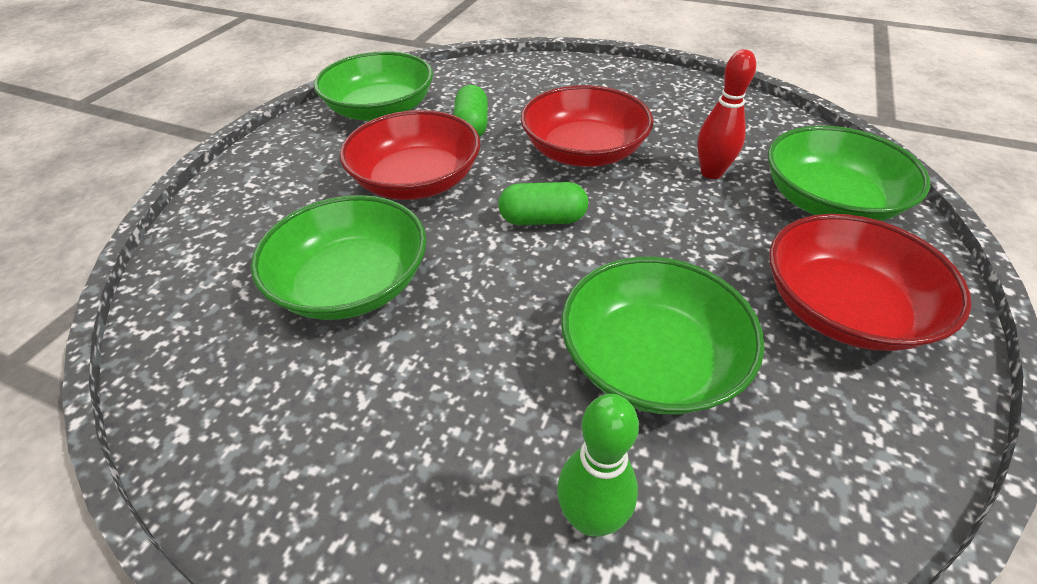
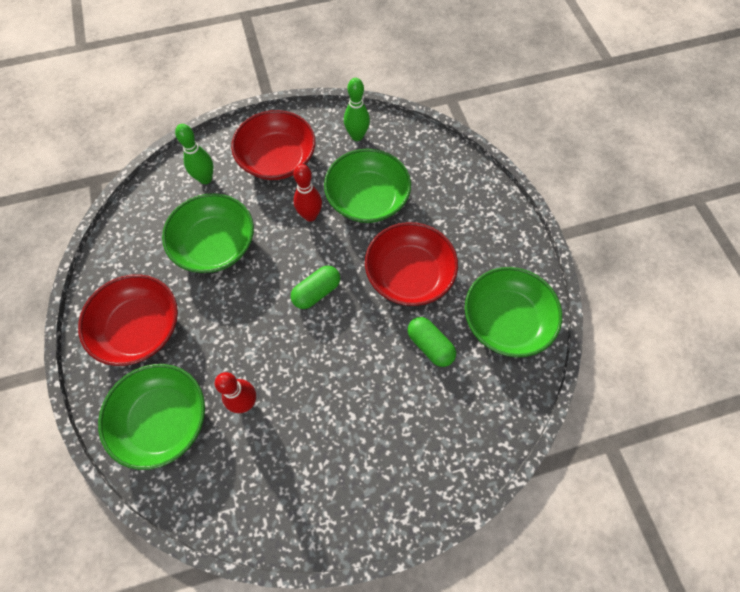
camera: 140 degrees right, 20 degrees up
red bowl [521,85,654,167] -> red bowl moved to [231,110,316,180]
none -> red bowling pin [293,164,322,221]
none -> green bowling pin [344,78,370,141]

